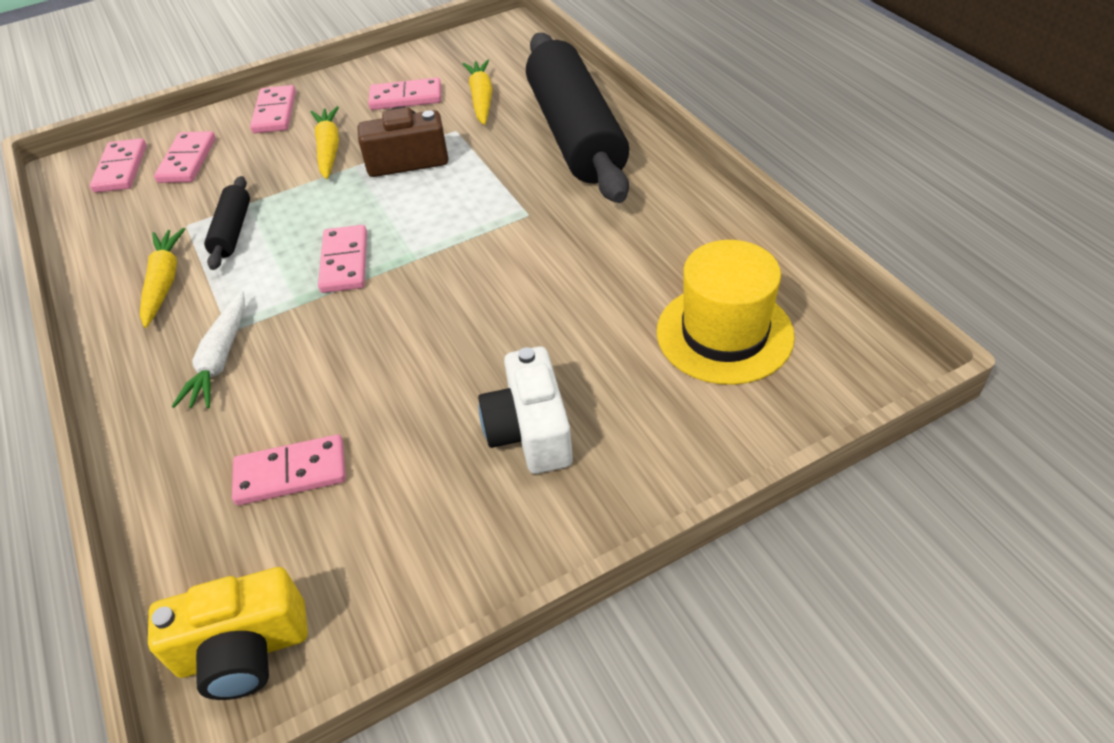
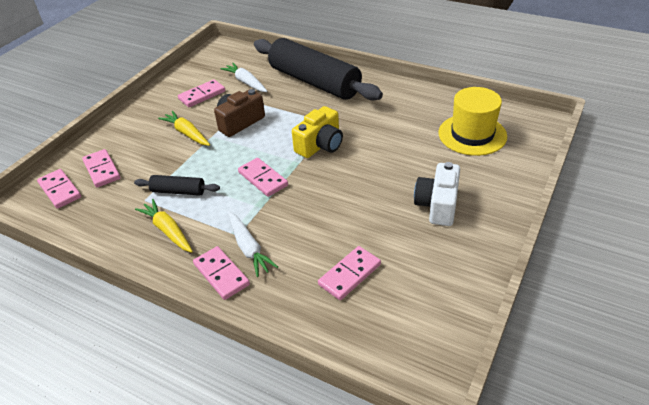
camera: 35 degrees left, 5 degrees down
yellow camera [148,567,308,700] -> yellow camera moved to [292,106,343,158]
black rolling pin [204,176,250,270] -> black rolling pin turned 45 degrees counterclockwise [134,175,220,196]
pink domino [250,85,296,133] -> pink domino moved to [193,246,250,300]
yellow carrot [463,59,493,125] -> white carrot [220,63,268,92]
white camera [478,346,573,474] -> white camera turned 60 degrees clockwise [414,162,460,226]

